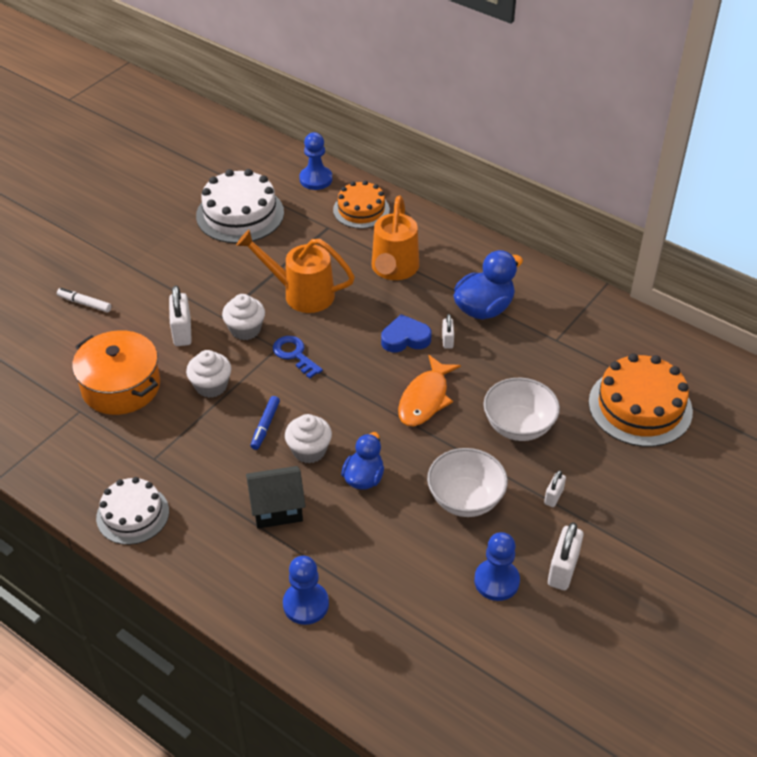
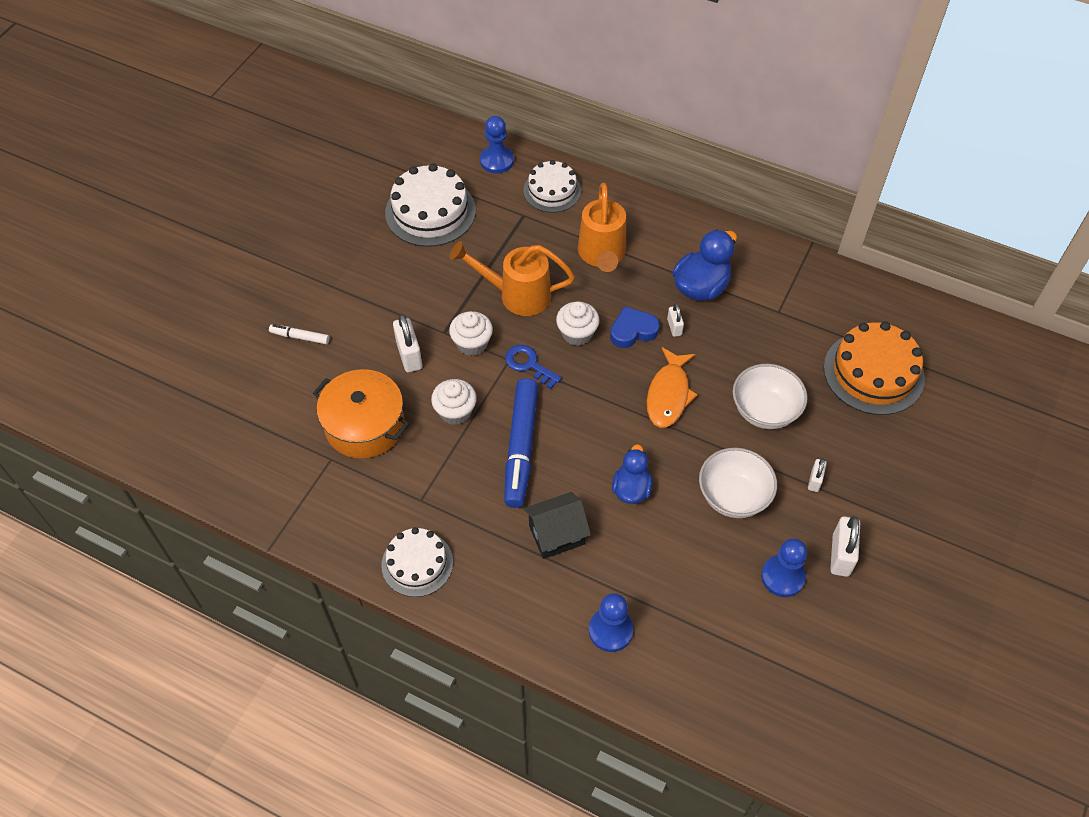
camera: 10 degrees left, 10 degrees up
blue marker [250,396,280,450] -> blue marker [504,378,538,508], size x2.15
white cupcake [285,414,332,464] -> white cupcake moved to [556,301,600,346]
orange cake [333,180,390,229] -> white cake [523,160,581,213]

